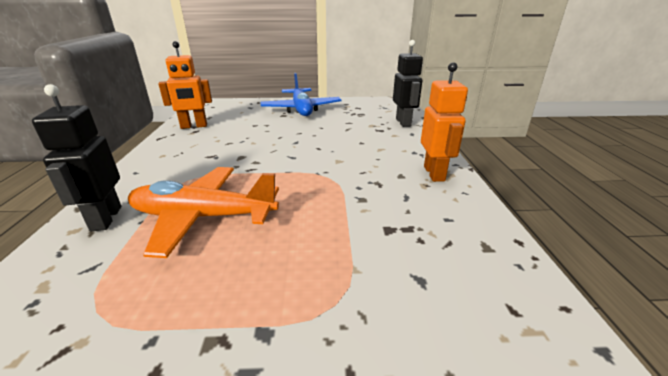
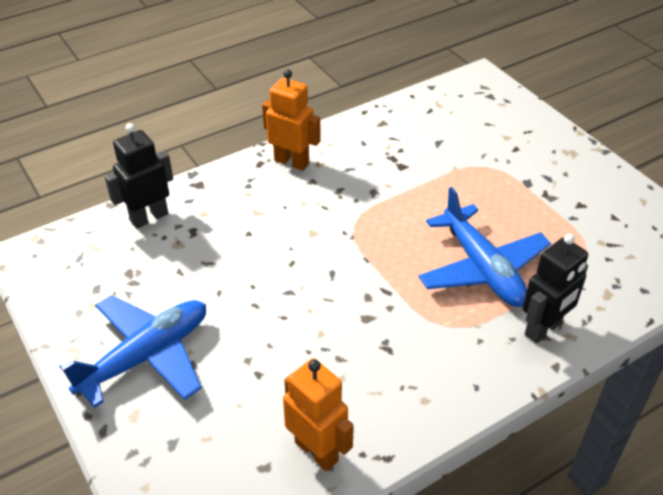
camera: 120 degrees left, 15 degrees up
orange plane [128,167,279,258] -> blue plane [418,187,551,307]
orange robot [421,62,468,182] -> orange robot turned 60 degrees clockwise [262,69,321,171]

